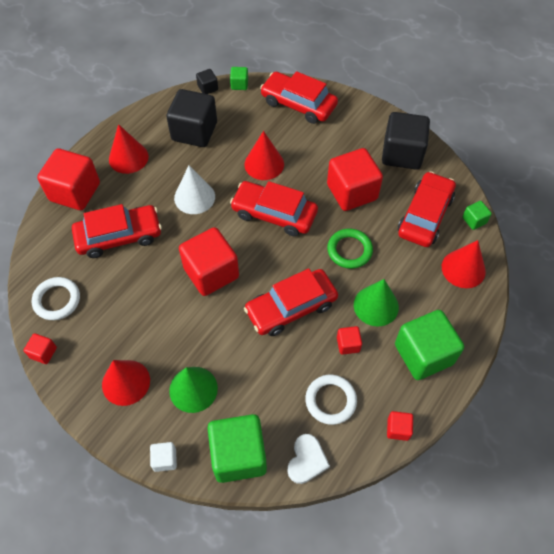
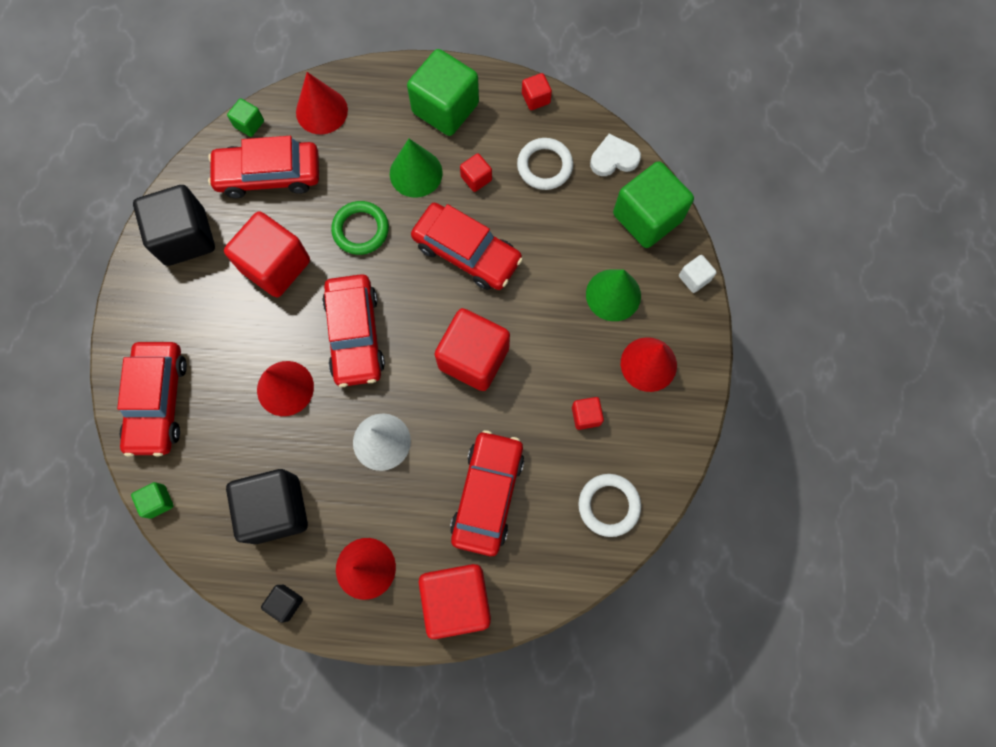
camera: 120 degrees left, 15 degrees up
red cube [24,333,57,364] -> red cube moved to [572,397,604,430]
red car [72,204,162,258] -> red car turned 60 degrees clockwise [450,430,524,556]
black cube [196,69,218,94] -> black cube moved to [261,585,303,623]

